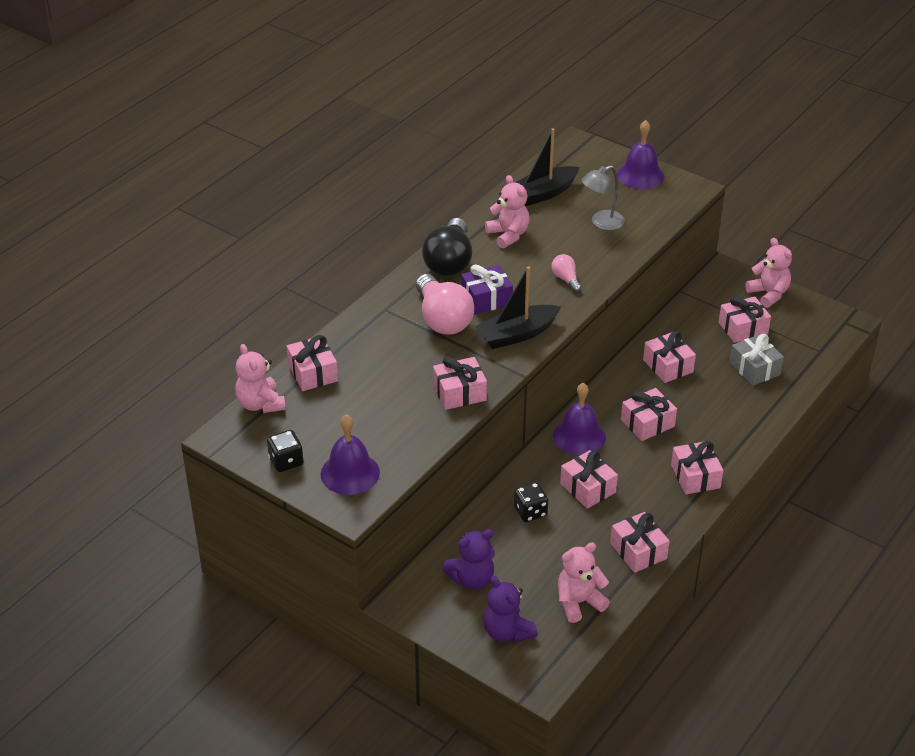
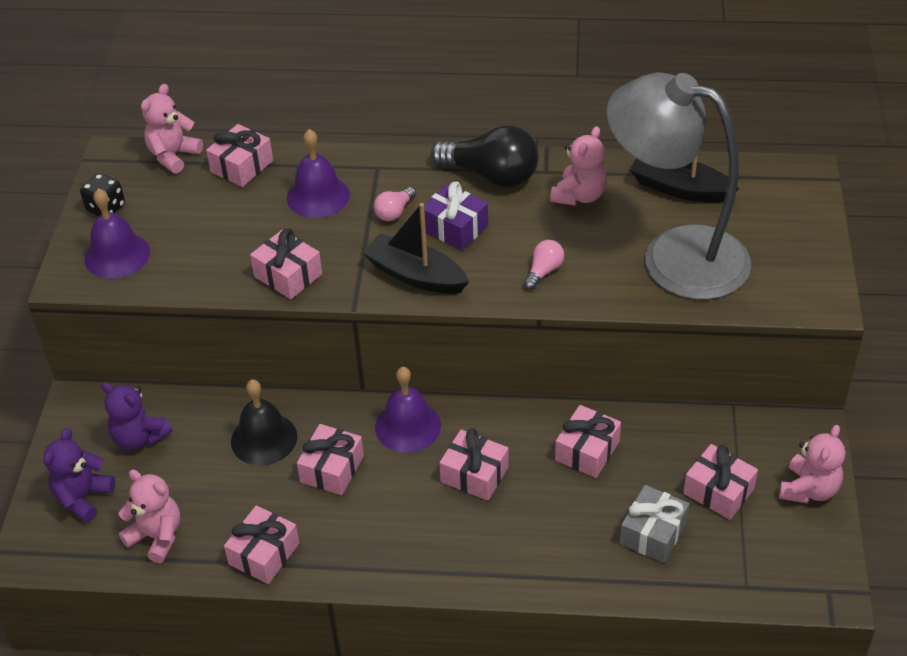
camera: 60 degrees right, 5 degrees up
pink light bulb [416,274,474,335] -> pink light bulb [374,187,416,221], size x0.48
black light bulb [422,218,472,276] -> black light bulb turned 135 degrees counterclockwise [431,125,538,187]
black dice [514,482,548,522] -> black bell [231,380,297,466]
grey lamp [582,165,625,230] -> grey lamp [606,73,751,300], size x2.36
purple bell [617,120,665,189] -> purple bell moved to [287,129,350,218]
pink gift [671,441,723,495] -> none

